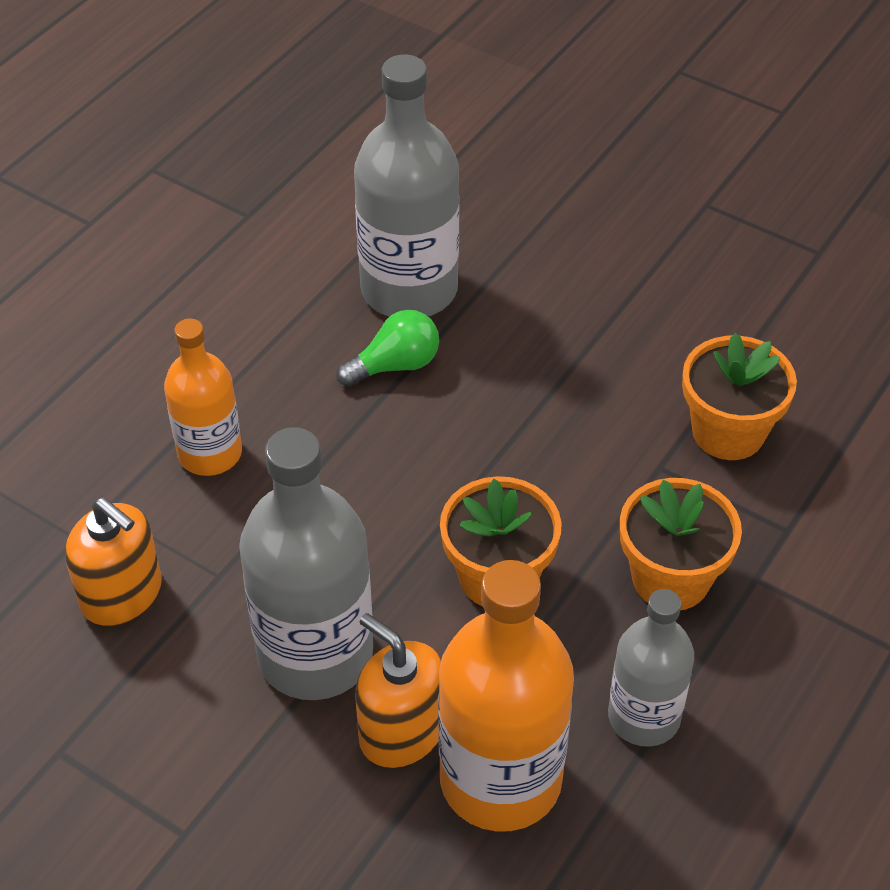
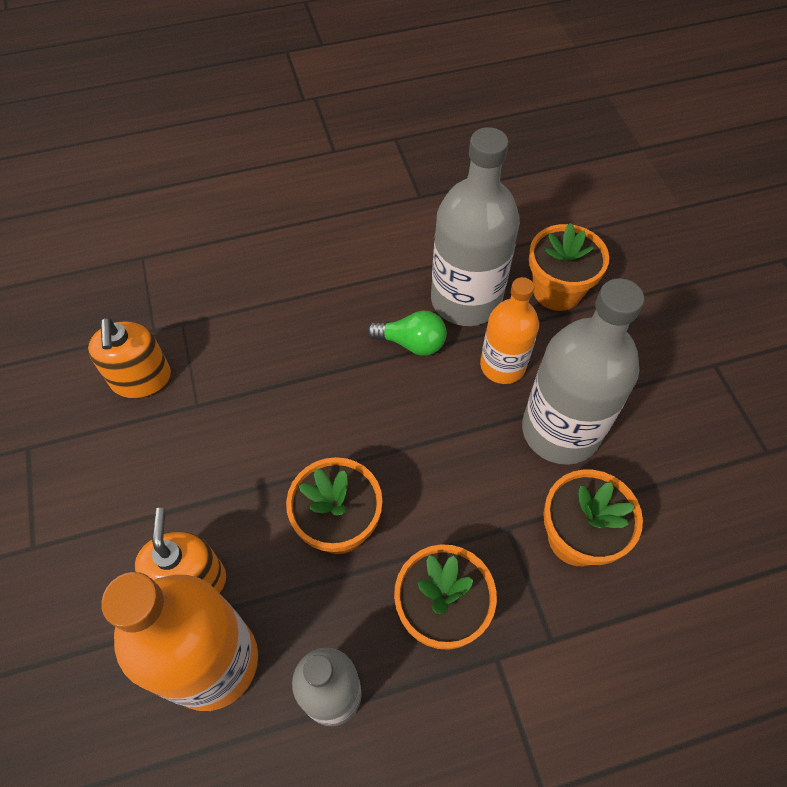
camera: 40 degrees right, 10 degrees up
orange bottle [164,319,242,476] -> orange bottle moved to [480,277,539,384]
grey bottle [239,427,373,700] -> grey bottle moved to [522,278,644,465]
none -> orange flower pot [529,223,609,311]

